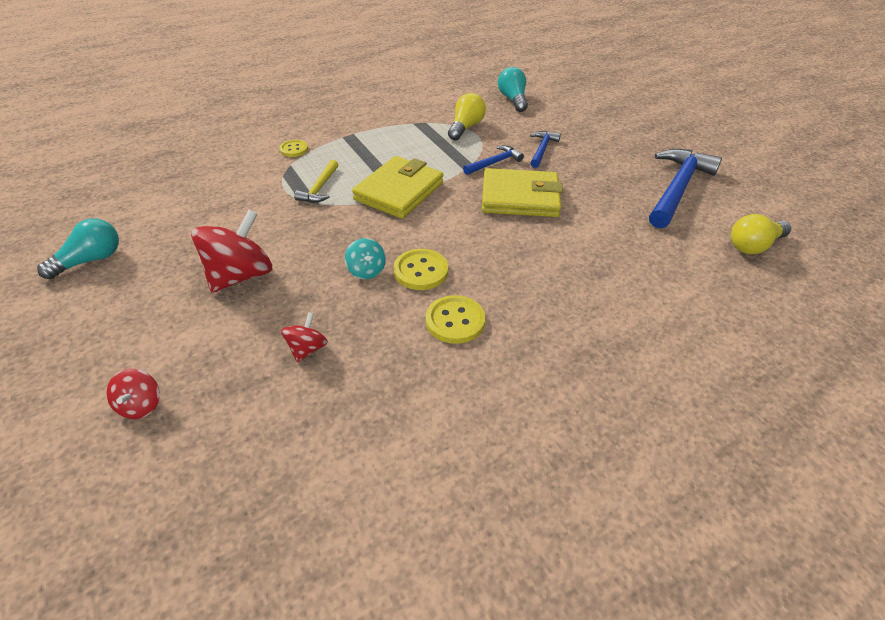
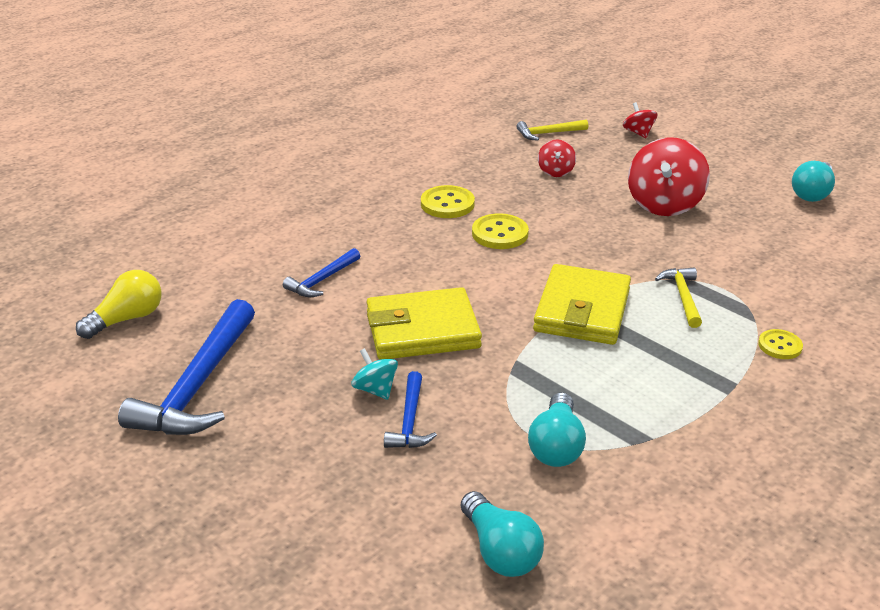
camera: 165 degrees right, 10 degrees down
turquoise spinning top [345,238,386,279] -> turquoise spinning top moved to [351,348,398,400]
yellow light bulb [448,93,486,140] -> turquoise light bulb [528,392,586,467]
blue hammer [463,145,524,175] -> blue hammer moved to [283,248,360,297]
none -> yellow hammer [516,120,588,141]

